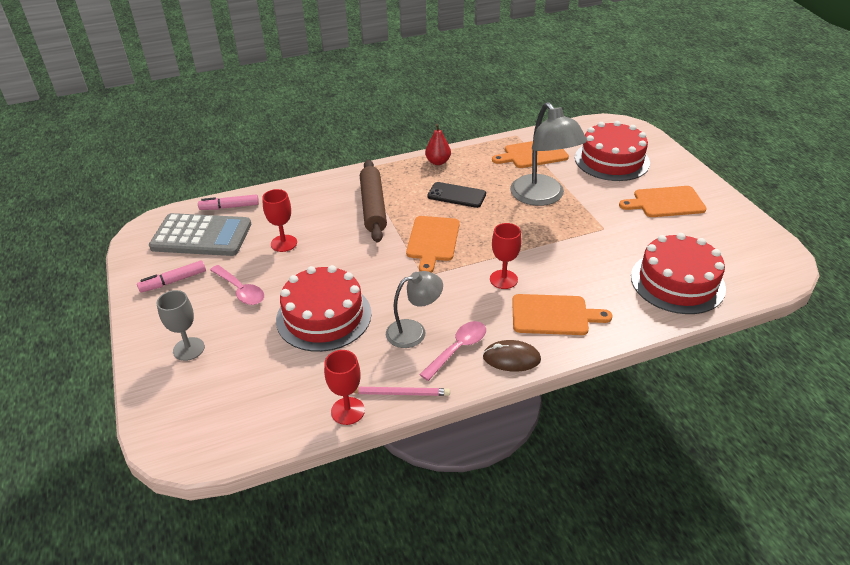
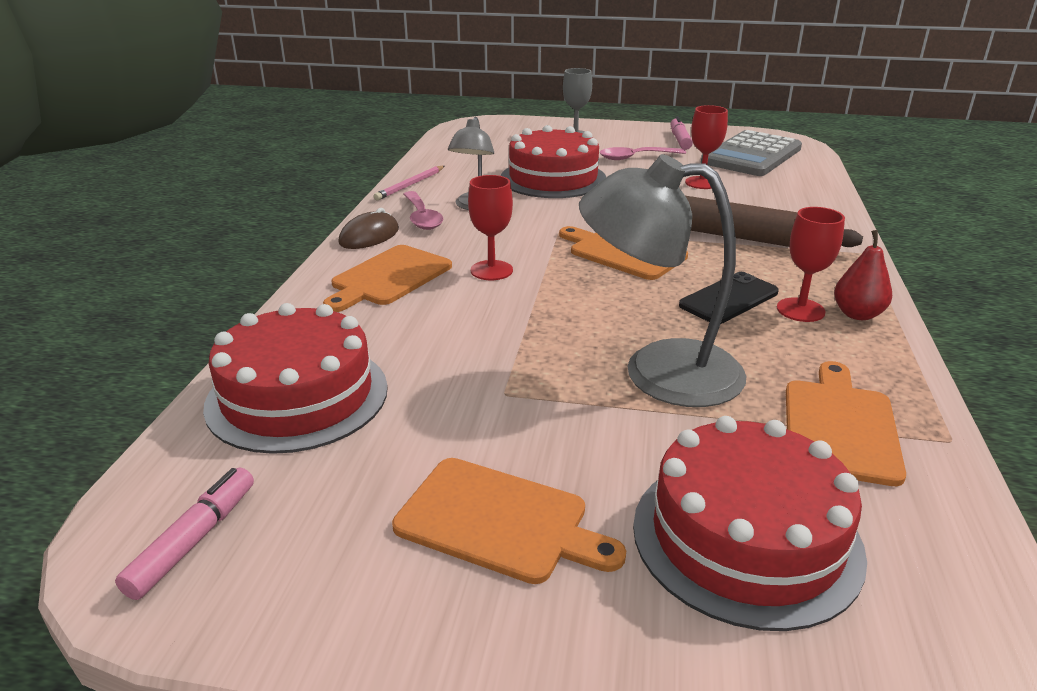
camera: 120 degrees right, 10 degrees down
pink marker [198,194,259,210] -> pink marker moved to [115,468,254,600]
red goblet [324,350,365,425] -> red goblet moved to [777,207,845,322]
orange cutting board [619,186,707,217] -> orange cutting board turned 90 degrees clockwise [392,458,626,584]

